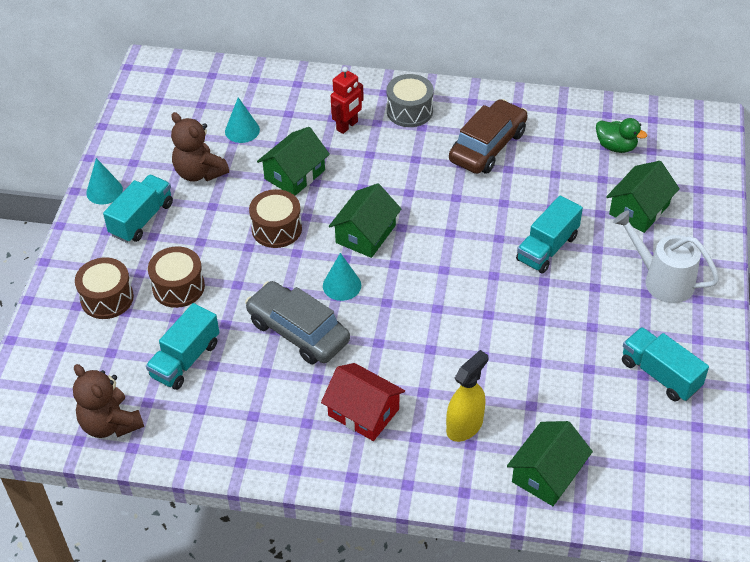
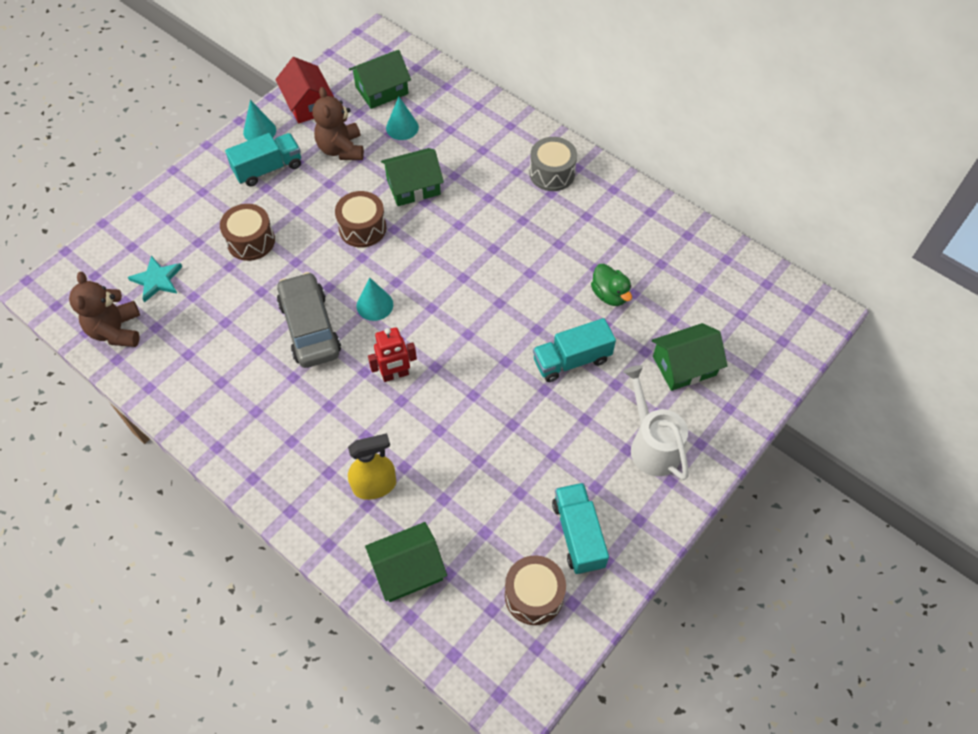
camera: 30 degrees right, 10 degrees up
brown drum [75,258,134,319] -> brown drum moved to [505,555,566,625]
turquoise truck [146,303,219,390] -> none
red house [321,363,405,441] -> red house moved to [275,57,334,124]
green house [329,183,401,258] -> green house moved to [349,50,411,109]
red robot [331,67,364,134] -> red robot moved to [368,327,417,382]
brown car [449,99,528,174] -> none
green duck [596,118,647,153] -> green duck moved to [591,264,632,306]
none -> turquoise star [128,256,182,303]

